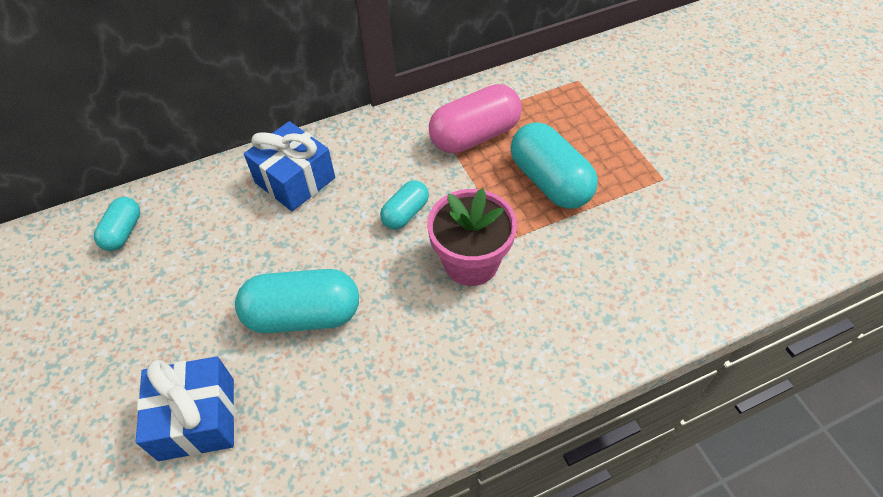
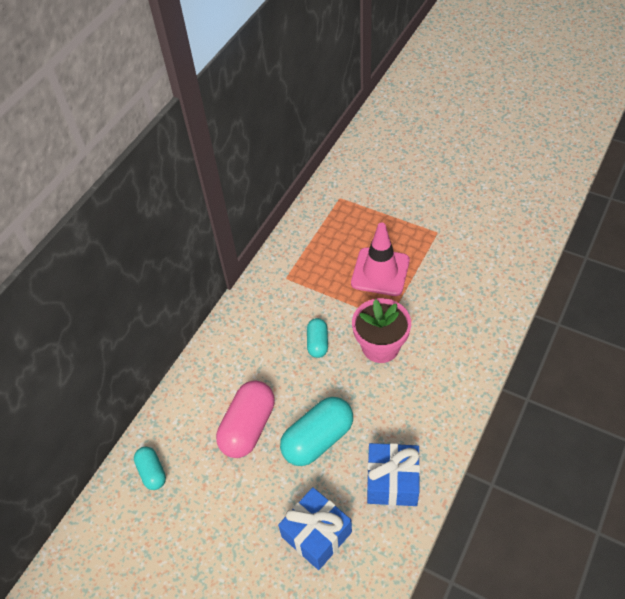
camera: 35 degrees left, 0 degrees up
blue gift [244,121,335,211] -> blue gift moved to [367,443,420,506]
pink capsule [429,84,522,153] -> pink capsule moved to [216,380,275,458]
turquoise capsule [511,122,598,209] -> pink traffic cone [351,222,410,296]

